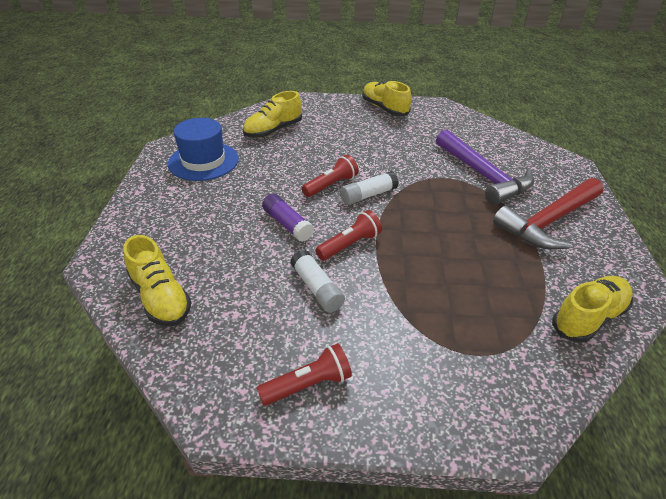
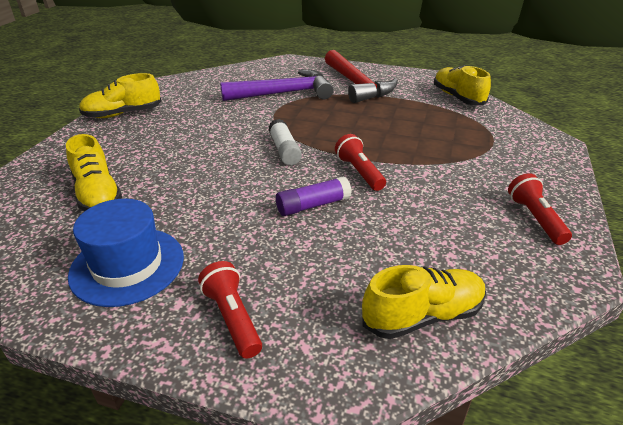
camera: 75 degrees left, 5 degrees down
white glue stick [290,250,345,312] -> none
red flashlight [302,155,359,197] -> red flashlight moved to [198,261,262,359]

